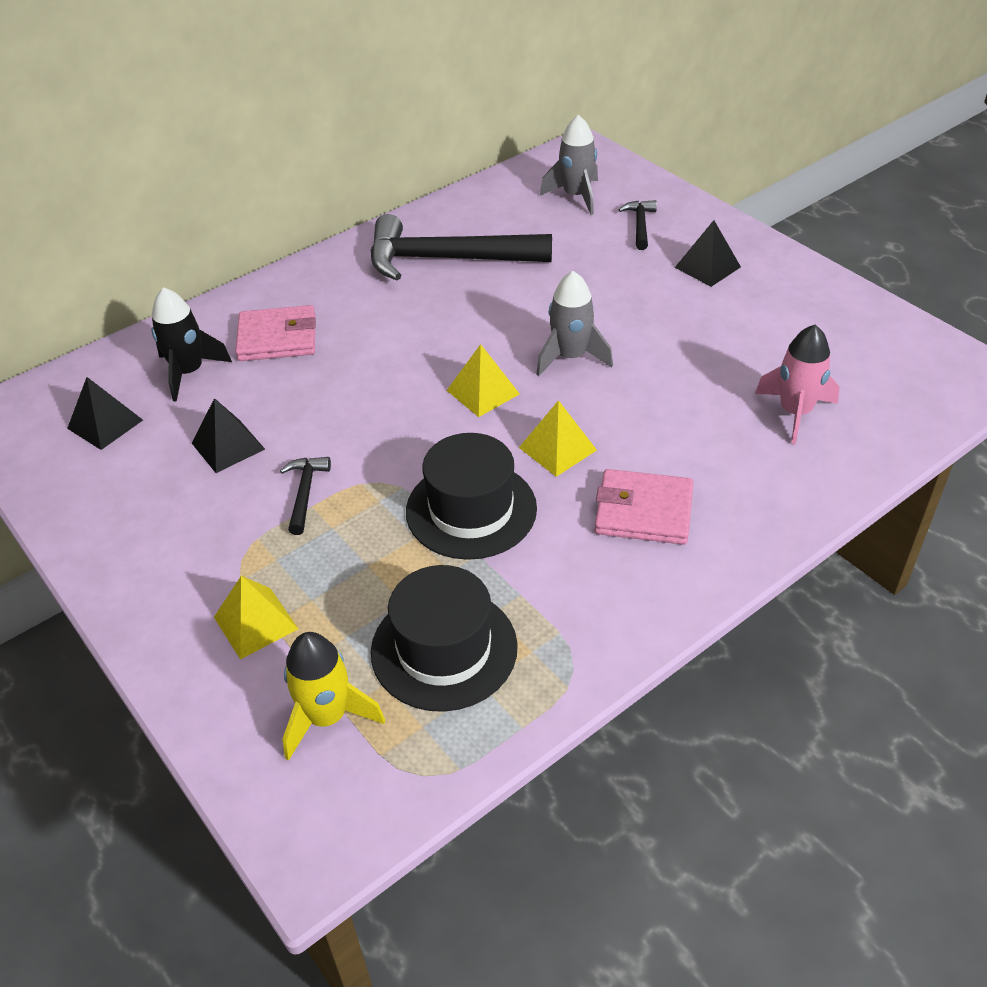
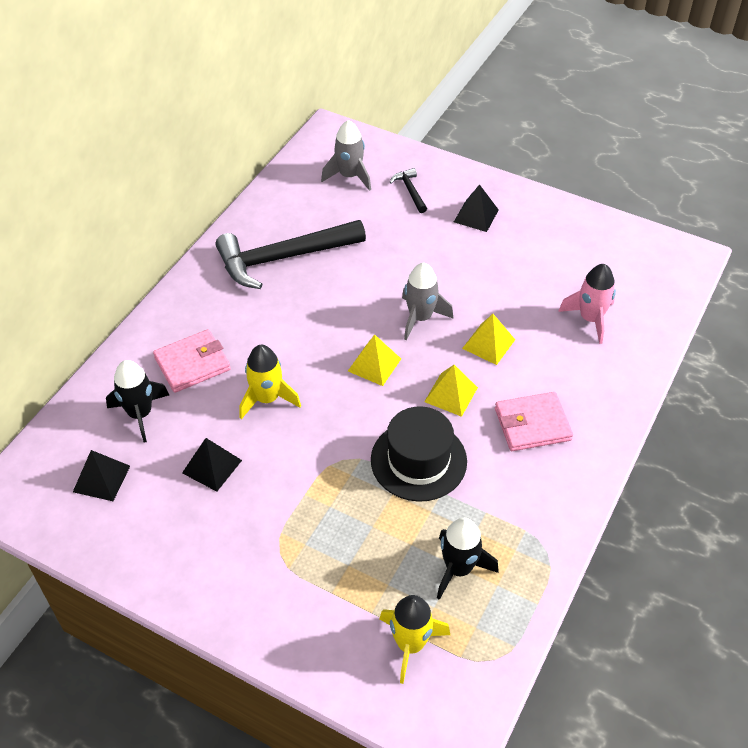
camera: 25 degrees left, 5 degrees up
yellow pyramid [214,576,298,660] -> yellow pyramid moved to [462,314,515,365]
black hammer [280,457,331,535] -> none
black hat [371,565,518,712] -> black rocket [437,518,498,600]
none -> yellow rocket [240,345,301,420]

